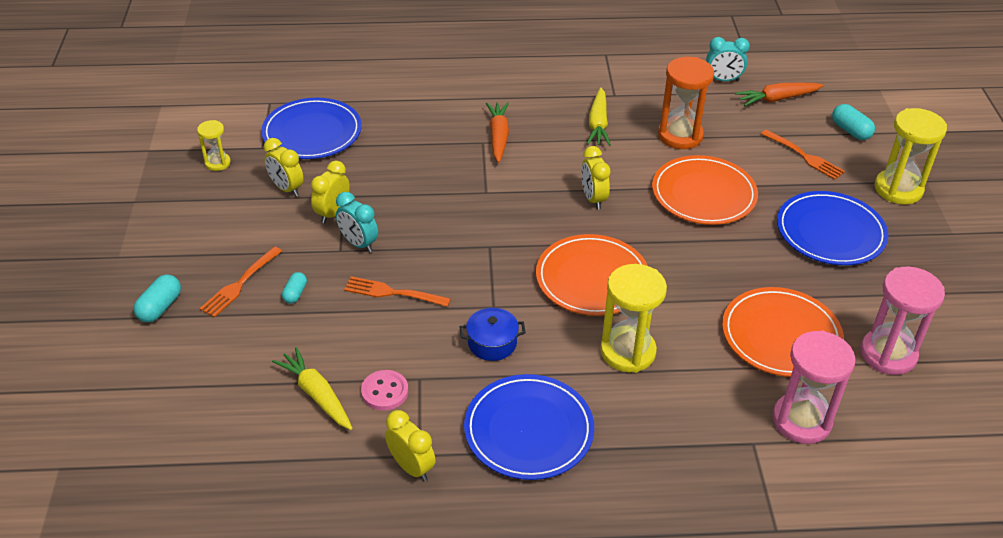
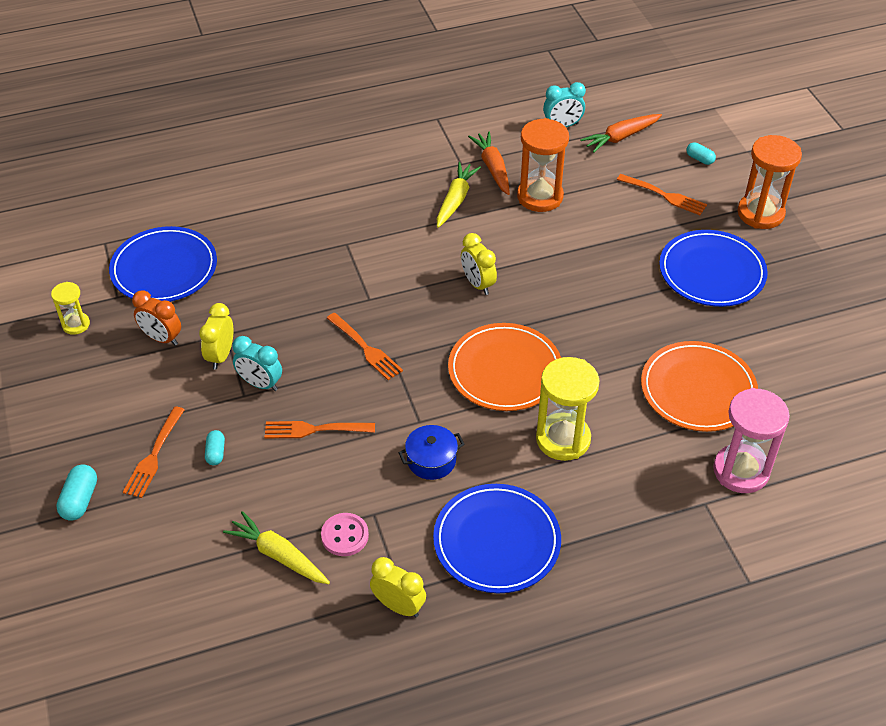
camera: 15 degrees left, 5 degrees up
yellow clock [264,138,304,197] -> orange clock [132,290,181,346]
orange carrot [486,102,509,163] -> orange carrot moved to [468,131,510,195]
yellow carrot [587,87,611,146] -> yellow carrot turned 150 degrees counterclockwise [437,162,481,228]
orange plate [652,155,758,225] -> none
turquoise capsule [832,104,875,140] -> turquoise capsule [686,142,716,165], size x0.65
pink hourglass [861,267,945,375] -> none
yellow hourglass [874,108,947,204] -> orange hourglass [738,135,802,229]
none -> orange fork [327,313,403,381]

